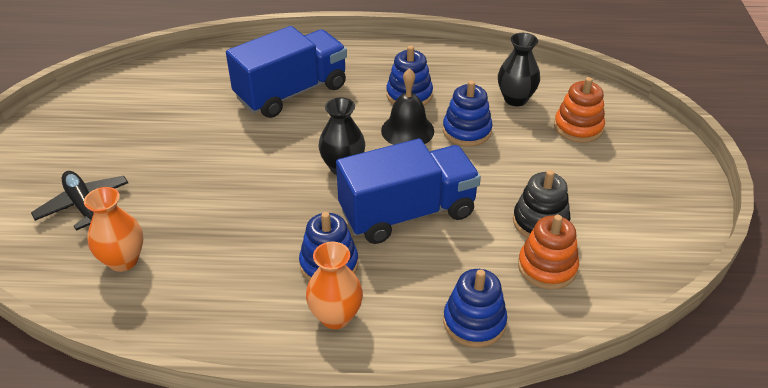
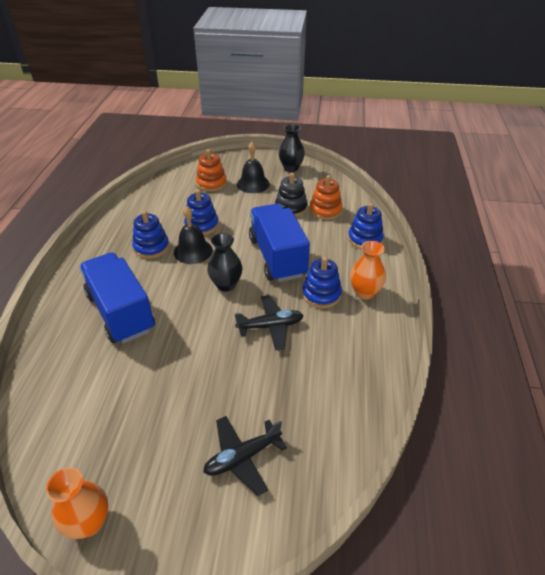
camera: 85 degrees left, 0 degrees up
orange vase [84,187,143,272] -> orange vase moved to [46,467,108,539]
black vase [498,33,540,106] -> black vase moved to [279,124,305,172]
none -> black plane [235,295,304,350]
none -> black bell [237,142,270,193]

